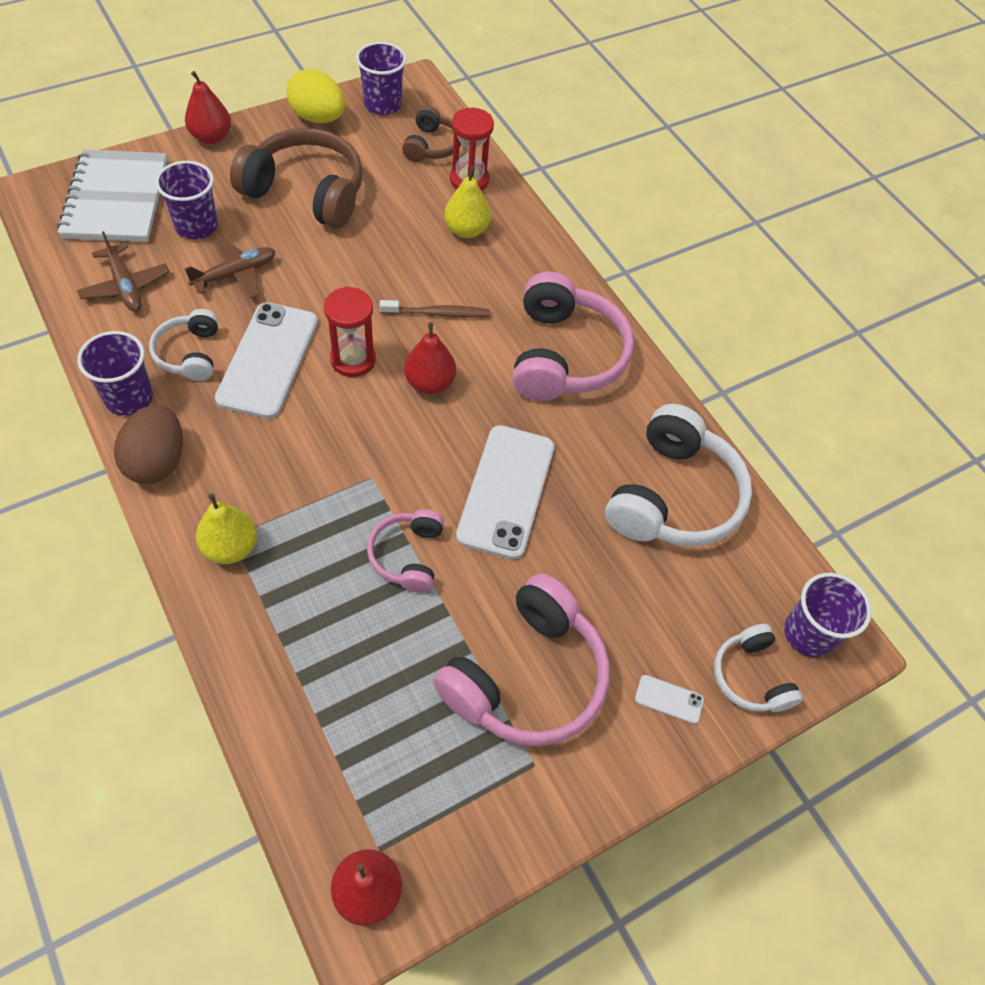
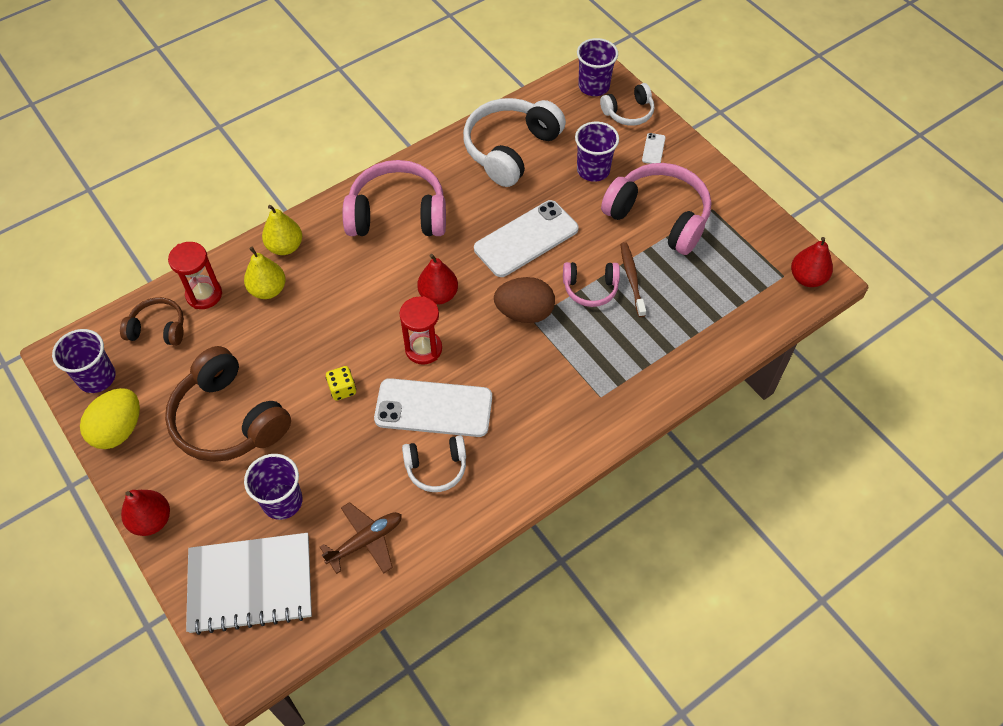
camera: 90 degrees left, 0 degrees up
purple cup [77,331,153,416] -> purple cup moved to [575,121,619,182]
brown egg [114,405,183,484] -> brown egg moved to [494,277,555,323]
brown plane [184,237,276,299] -> none
yellow pear [196,493,257,564] -> yellow pear moved to [262,205,302,255]
brown headphones [230,128,363,229] -> brown headphones turned 60 degrees counterclockwise [165,346,291,462]
brown toothbrush [379,300,490,318] -> brown toothbrush moved to [620,242,646,317]
white phone [456,425,554,560] -> white phone turned 45 degrees counterclockwise [474,200,579,277]
white headphones [605,404,752,546] -> white headphones turned 75 degrees counterclockwise [463,98,566,187]
none -> yellow dice [326,366,356,401]

